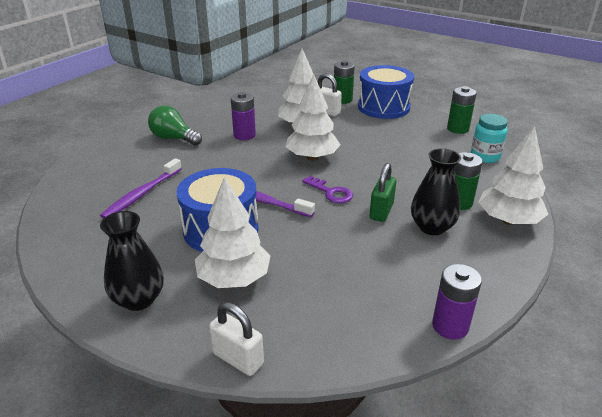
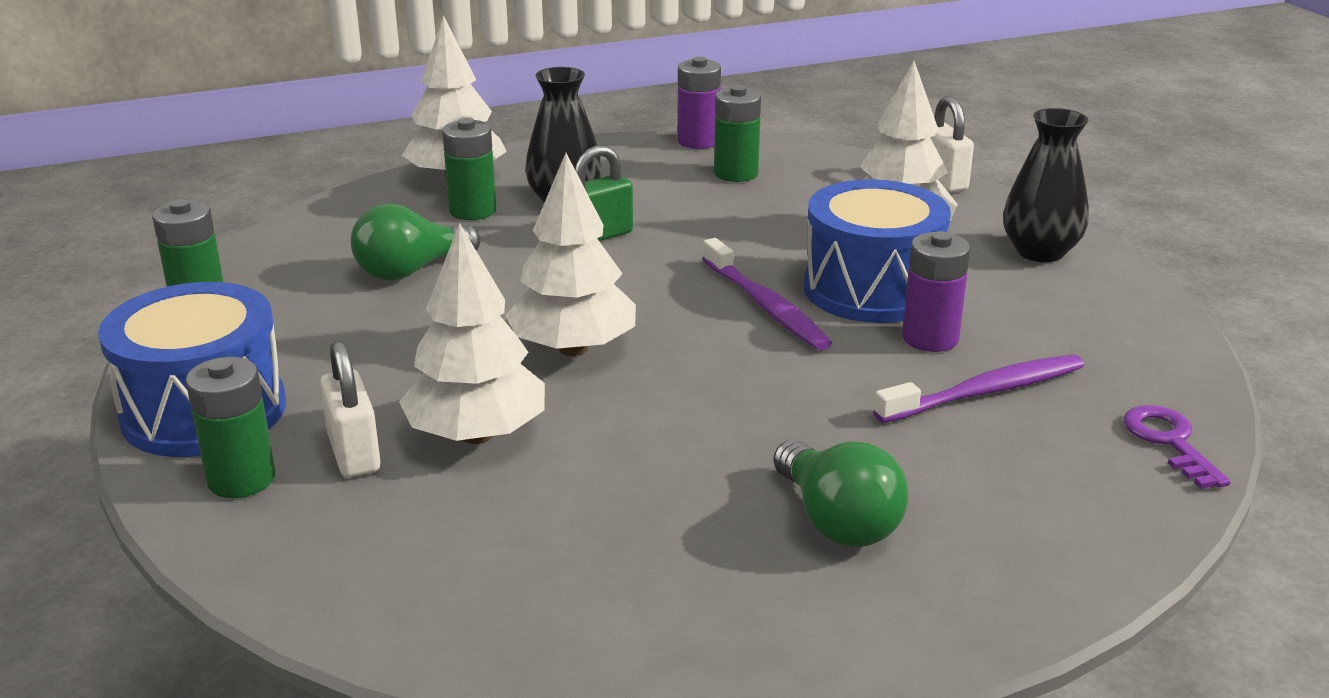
camera: 145 degrees left, 5 degrees down
purple battery [231,92,256,140] -> purple battery moved to [902,231,971,352]
purple key [302,176,353,203] -> purple key moved to [1123,405,1231,489]
turquoise jar [471,114,508,163] -> none
none -> green light bulb [351,204,481,280]
none -> green battery [714,85,761,182]

